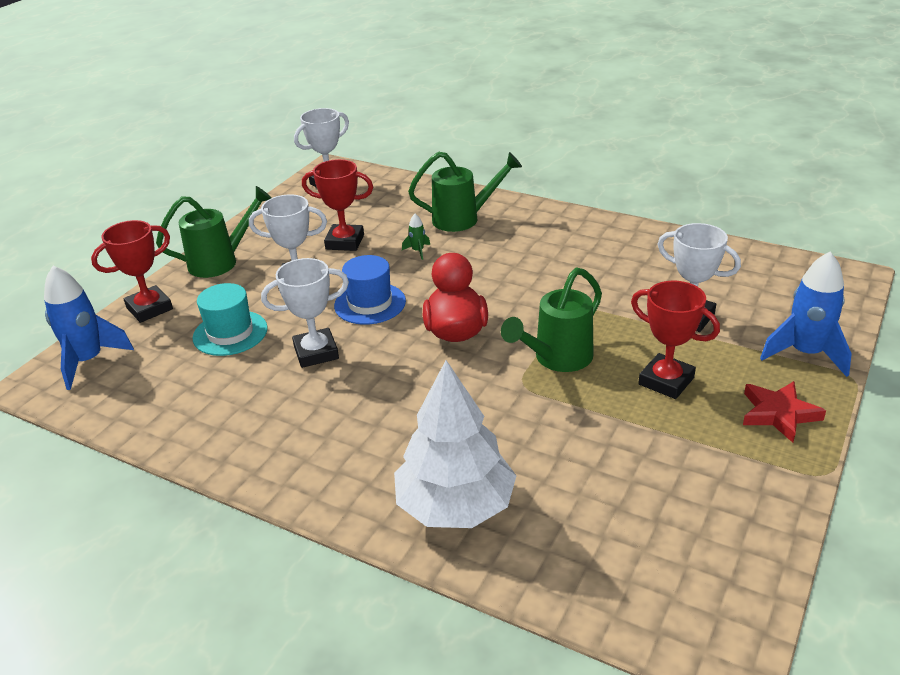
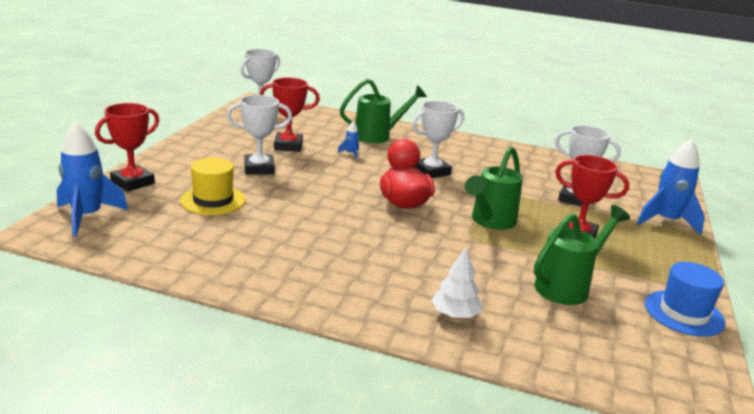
camera: 15 degrees left, 10 degrees down
green watering can [156,186,271,278] -> green watering can moved to [534,205,630,305]
turquoise hat [193,283,268,356] -> yellow hat [180,158,246,215]
white trophy [261,258,349,368] -> white trophy moved to [412,101,464,178]
blue hat [334,255,406,325] -> blue hat moved to [645,262,725,337]
white tree [394,360,516,528] -> white tree [431,248,482,318], size x0.50
green rocket [402,214,430,260] -> blue rocket [338,122,359,159]
red star [743,381,826,443] -> none

